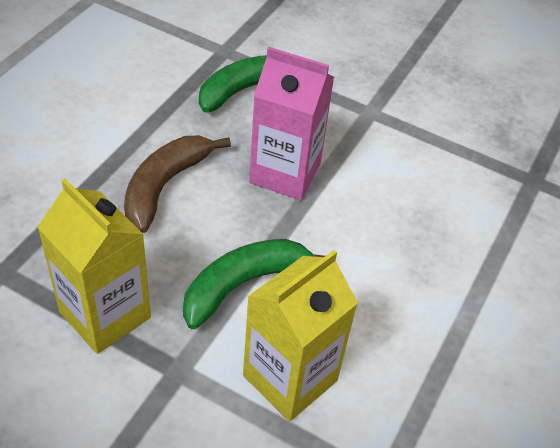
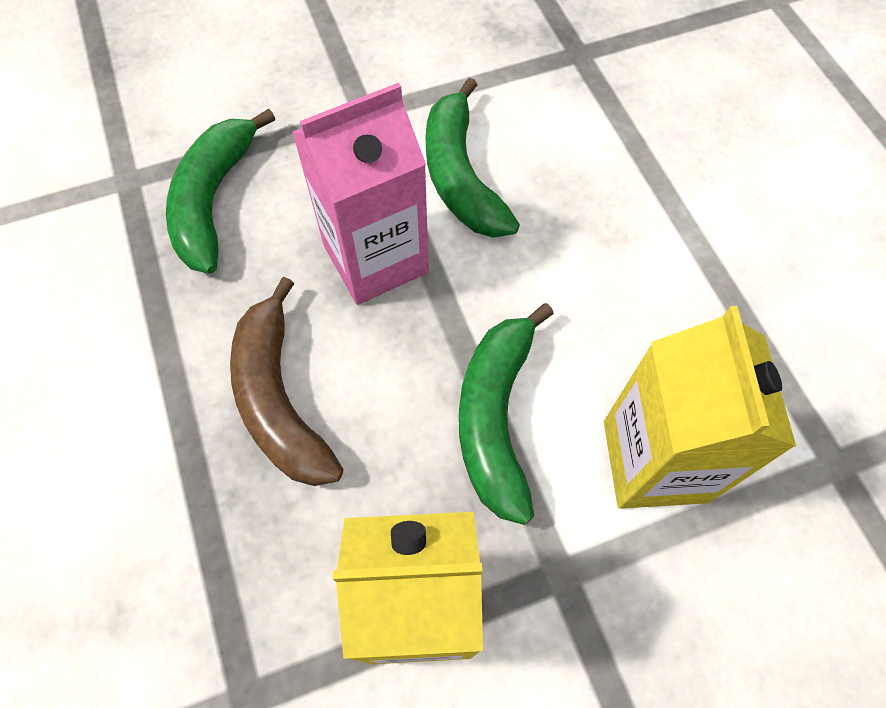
camera: 45 degrees left, 15 degrees up
none -> green banana [425,77,520,238]

